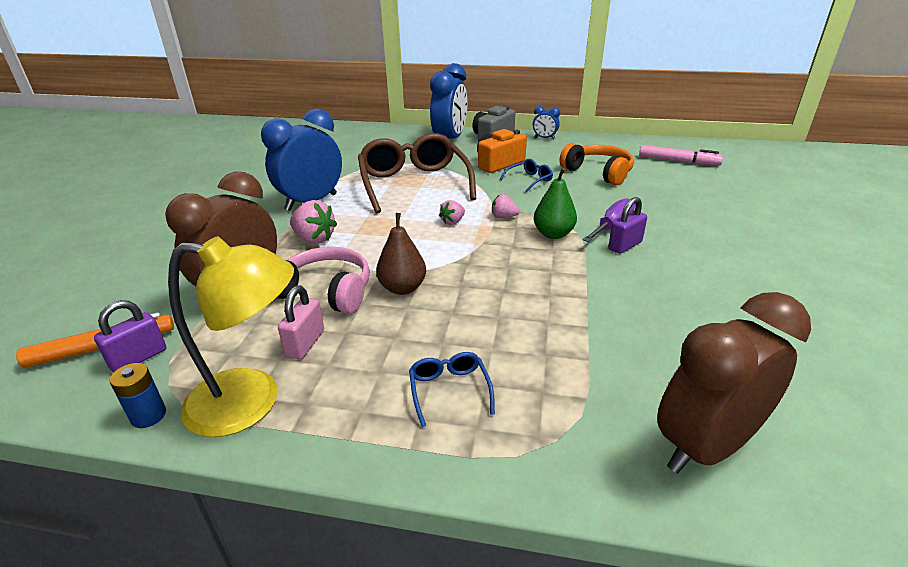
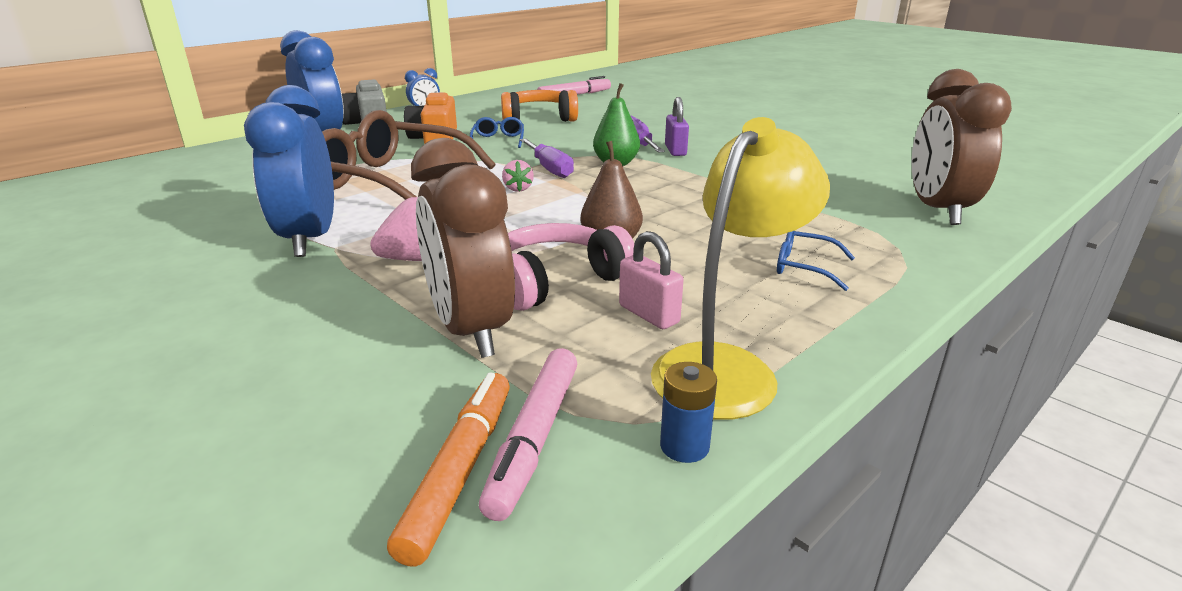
camera: 55 degrees left, 5 degrees down
purple padlock [94,300,166,373] -> pink marker [479,348,577,521]
pink strawberry [492,194,520,218] -> purple screwdriver [520,139,574,178]

